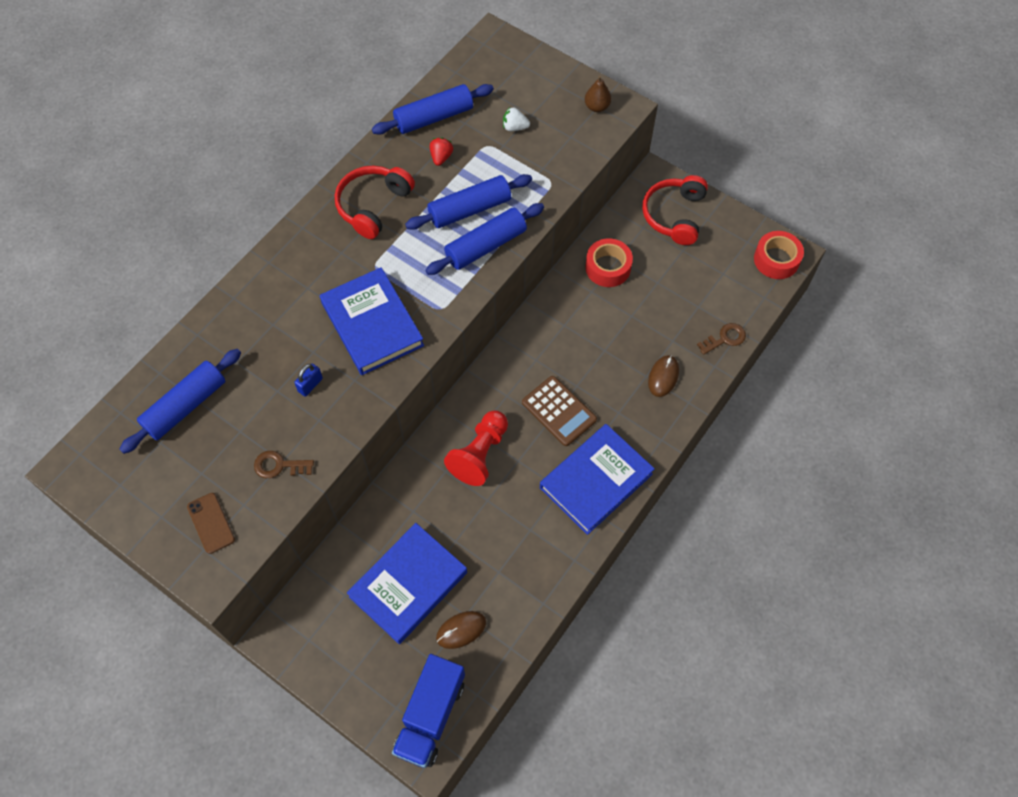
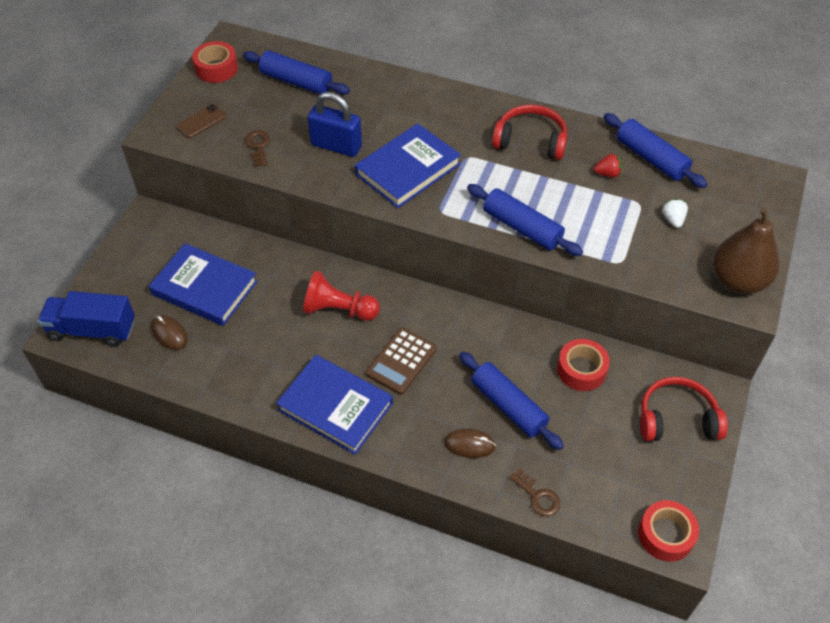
camera: 75 degrees right, 10 degrees down
blue padlock [294,364,323,397] -> blue padlock [308,92,362,157], size x2.10
blue rolling pin [405,174,532,230] -> blue rolling pin moved to [459,352,564,450]
brown pear [585,76,611,112] -> brown pear [713,208,779,294], size x2.10
none -> red tape [192,41,238,83]

